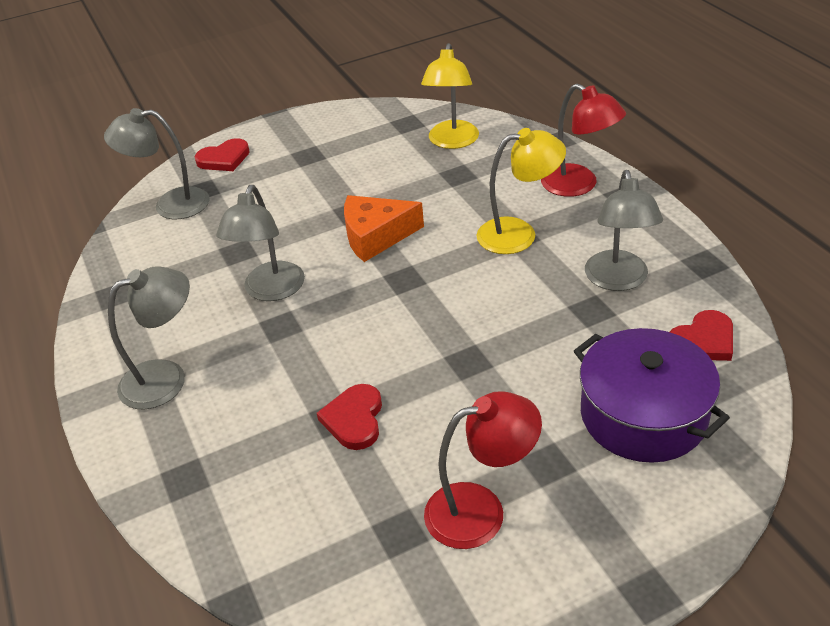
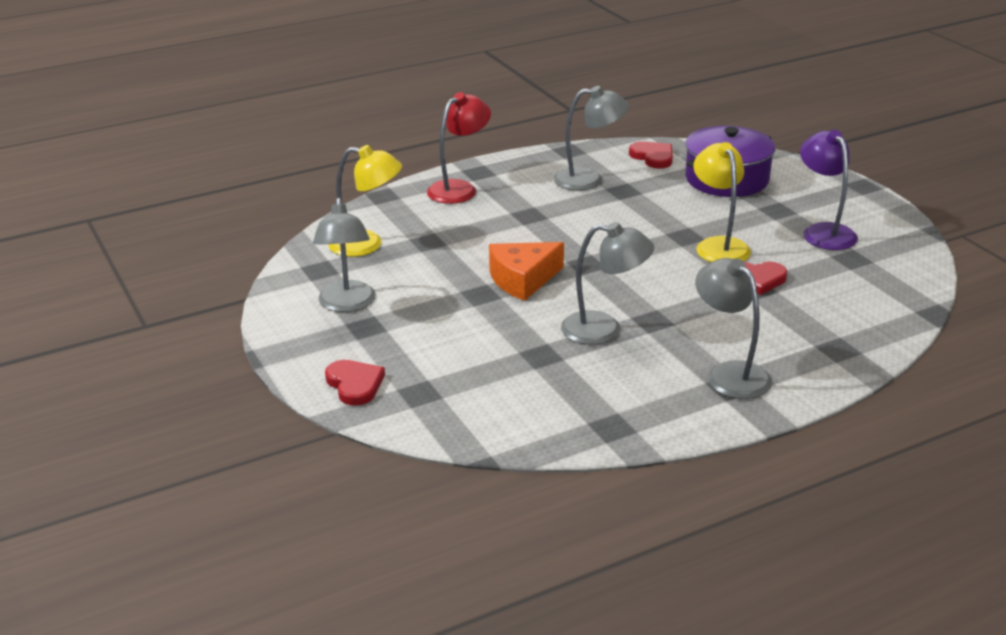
camera: 95 degrees left, 10 degrees down
grey lamp [104,108,210,220] -> grey lamp moved to [313,198,376,312]
orange cheese [344,195,424,262] -> orange cheese turned 75 degrees clockwise [489,242,564,301]
red lamp [424,391,542,549] -> purple lamp [800,130,858,250]
yellow lamp [476,128,566,254] -> yellow lamp moved to [694,142,751,262]

